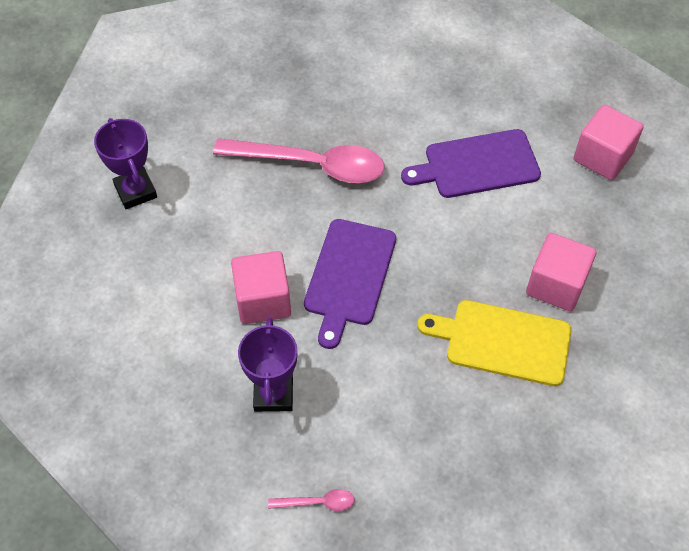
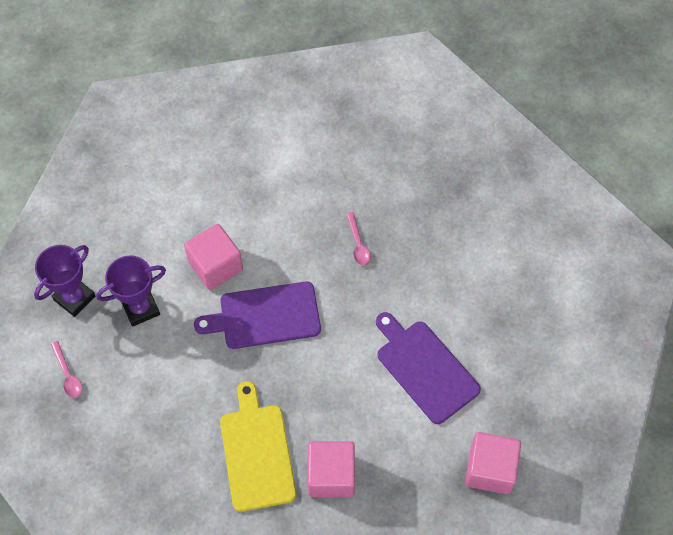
camera: 65 degrees right, 5 degrees up
purple trophy [94,118,157,209] -> purple trophy moved to [34,245,95,317]
pink spoon [213,138,385,183] -> pink spoon [347,212,371,266], size x0.41

